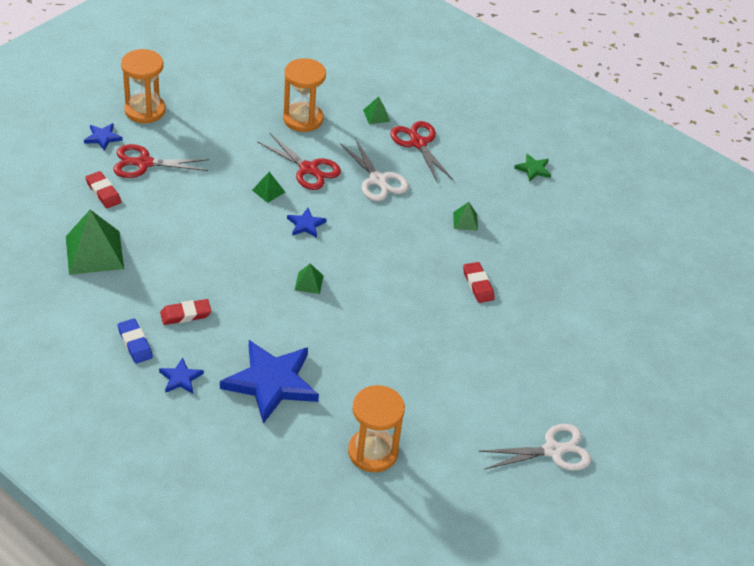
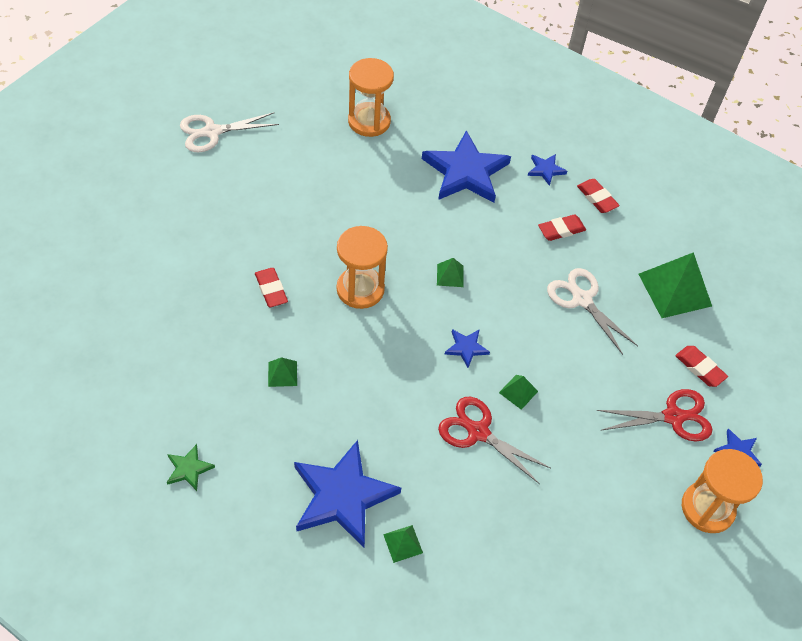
camera: 175 degrees right, 10 degrees up
blue eraser [117,318,153,363] -> red eraser [577,179,620,213]
orange hourglass [283,58,326,132] -> orange hourglass moved to [337,226,388,309]
white scissors [340,138,409,201] -> white scissors moved to [547,268,638,355]
red scissors [390,121,453,183] -> blue star [294,440,401,548]

